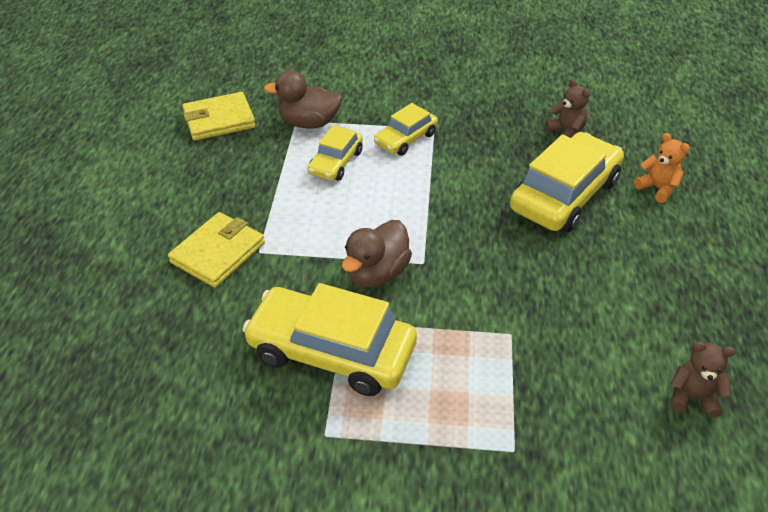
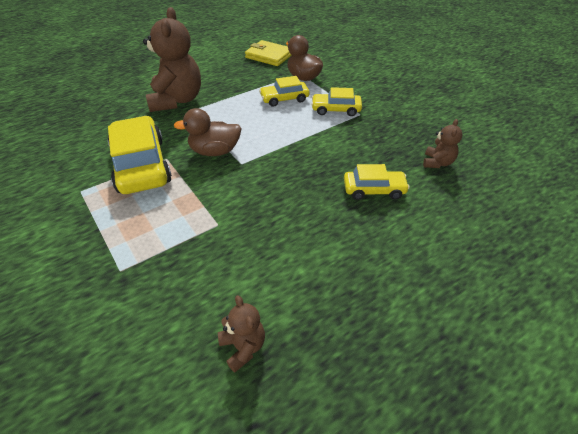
camera: 50 degrees right, 0 degrees up
yellow wallet [168,212,265,288] -> brown teddy bear [143,7,201,112]
yellow car [510,132,624,232] -> yellow car [344,164,410,200], size x0.55
orange teddy bear [634,133,690,203] -> none

